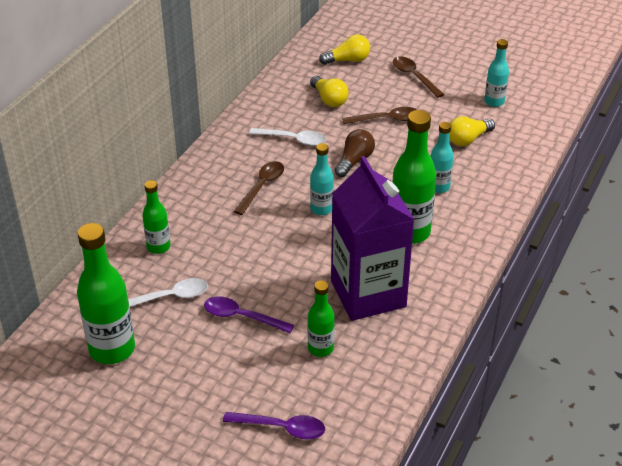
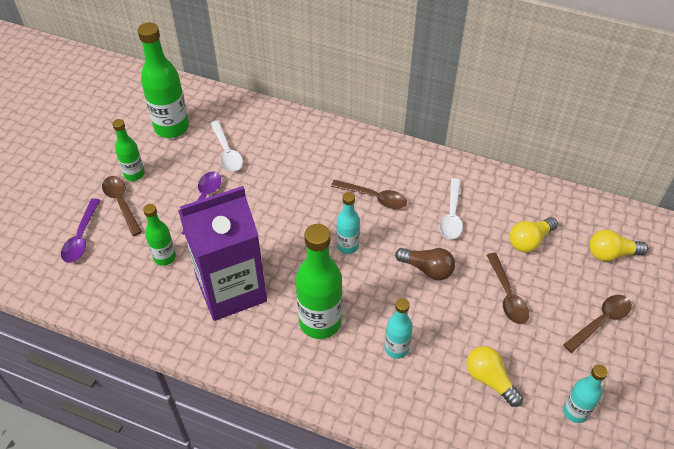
camera: 85 degrees right, 10 degrees up
green bottle [142,180,170,254] -> green bottle moved to [112,119,145,181]
yellow light bulb [319,35,370,65] -> yellow light bulb turned 105 degrees clockwise [589,230,648,262]
none -> brown spoon [102,176,142,236]

